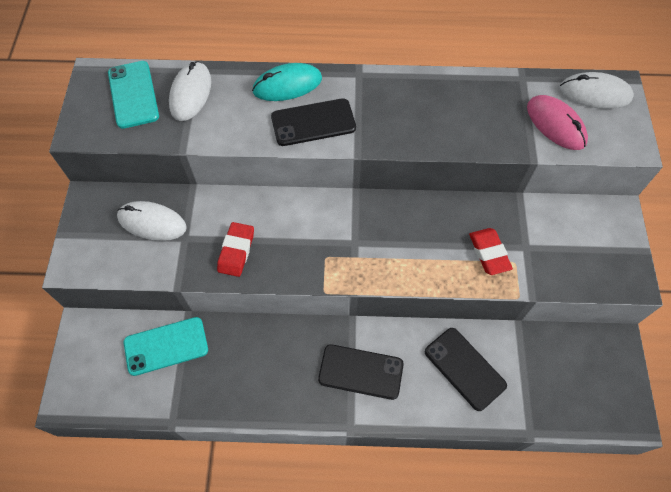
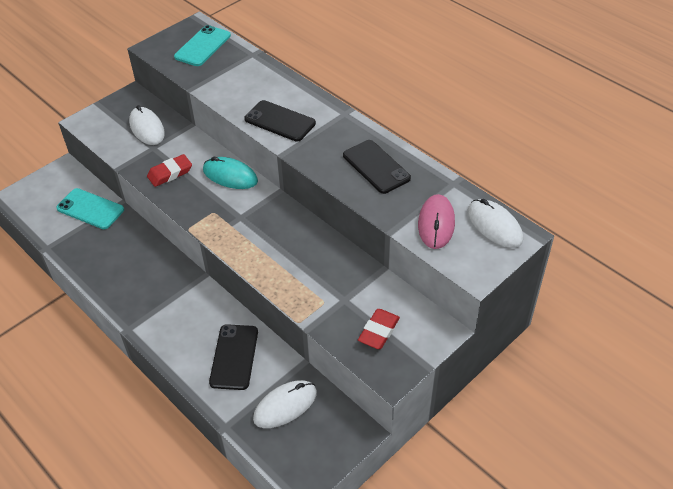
camera: 45 degrees right, 15 degrees down
white mouse [169,61,211,121] -> white mouse moved to [253,380,317,428]
turquoise mouse [252,63,322,101] -> turquoise mouse moved to [203,157,258,189]
black phone [318,344,404,400] -> black phone moved to [343,140,411,194]
red eraser [469,228,513,275] -> red eraser moved to [358,309,400,349]

